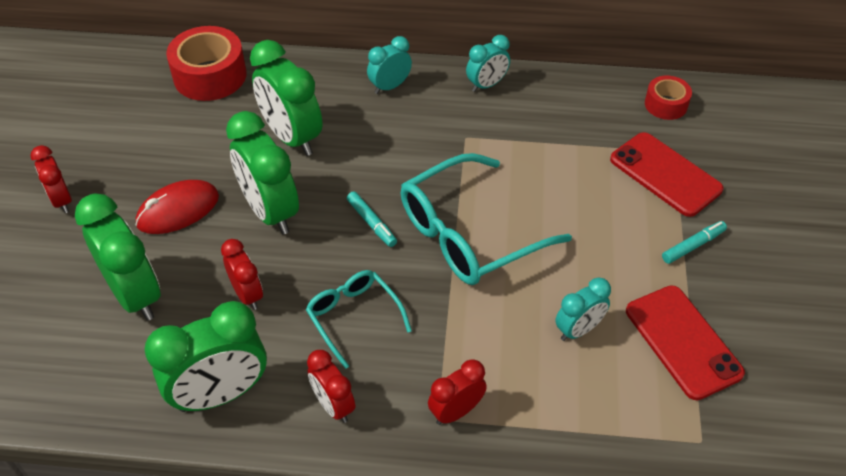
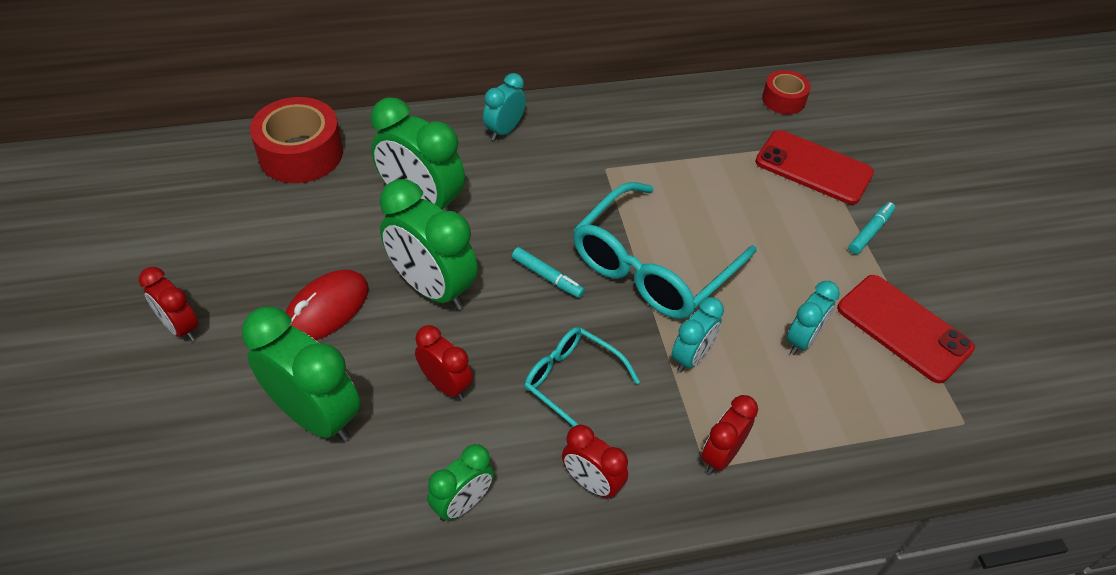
camera: 20 degrees left, 0 degrees up
green clock [145,301,267,412] -> green clock [427,444,494,521], size x0.56
turquoise clock [466,35,510,92] -> turquoise clock moved to [672,297,724,373]

